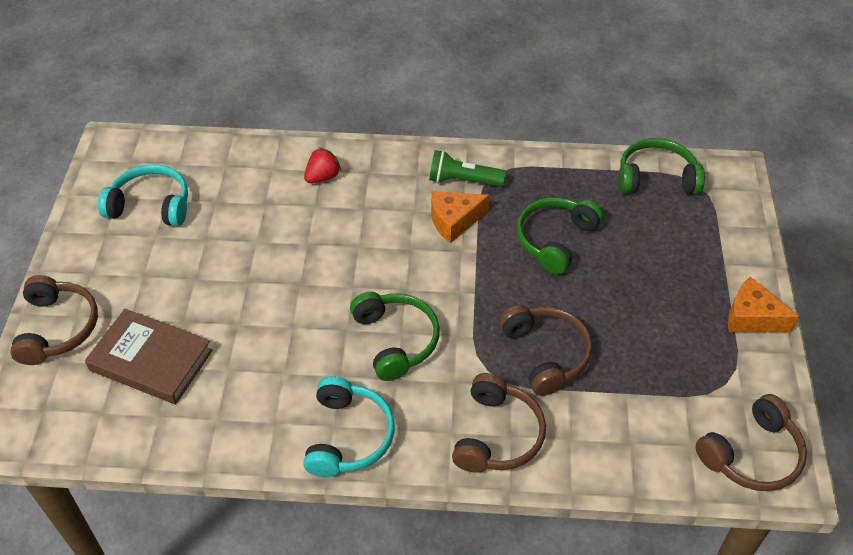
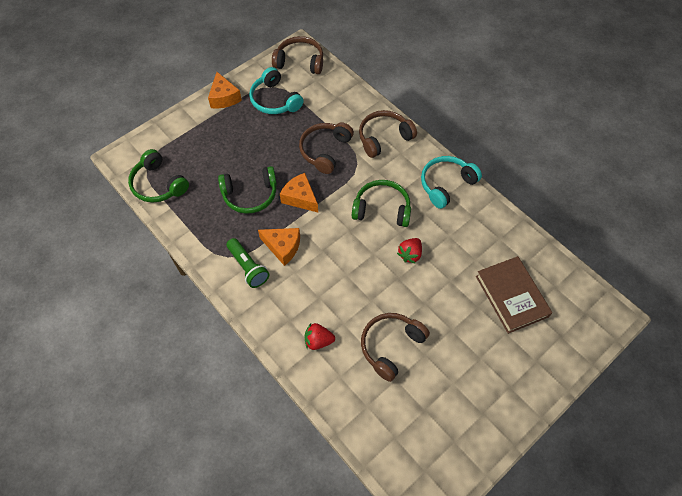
camera: 135 degrees left, 10 degrees up
brown headphones [10,275,98,365] -> brown headphones moved to [361,313,430,382]
turquoise headphones [98,164,188,227] -> turquoise headphones moved to [249,67,304,114]
green headphones [350,292,440,381] -> green headphones turned 75 degrees clockwise [352,180,411,227]
none -> orange cheese [280,173,318,212]
none -> red strawberry [397,238,422,264]

